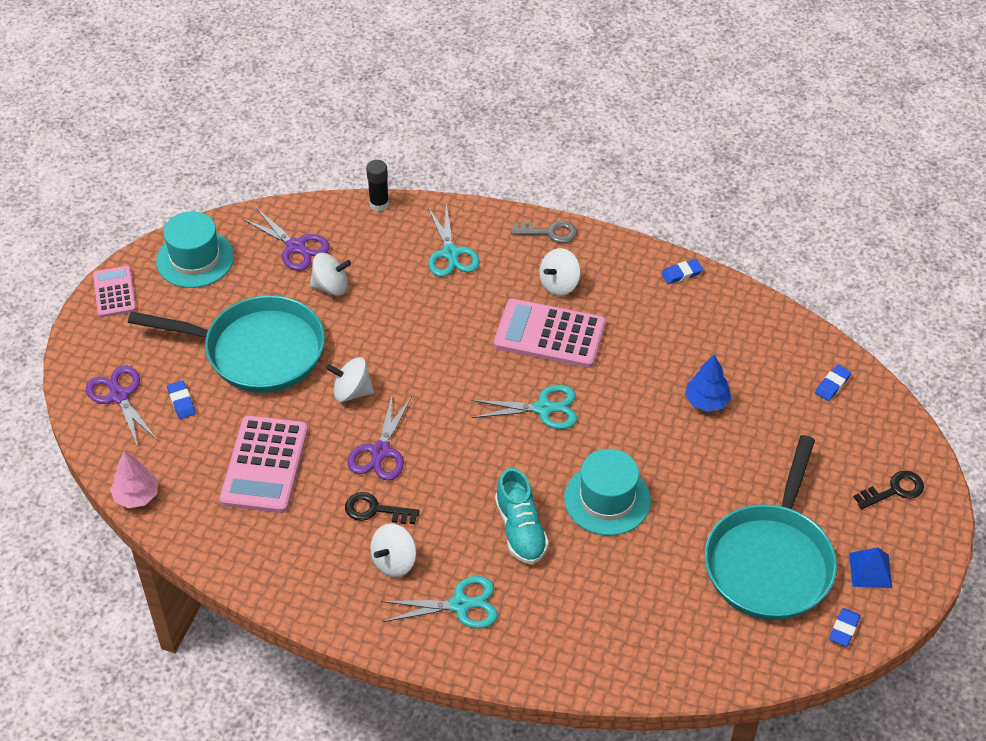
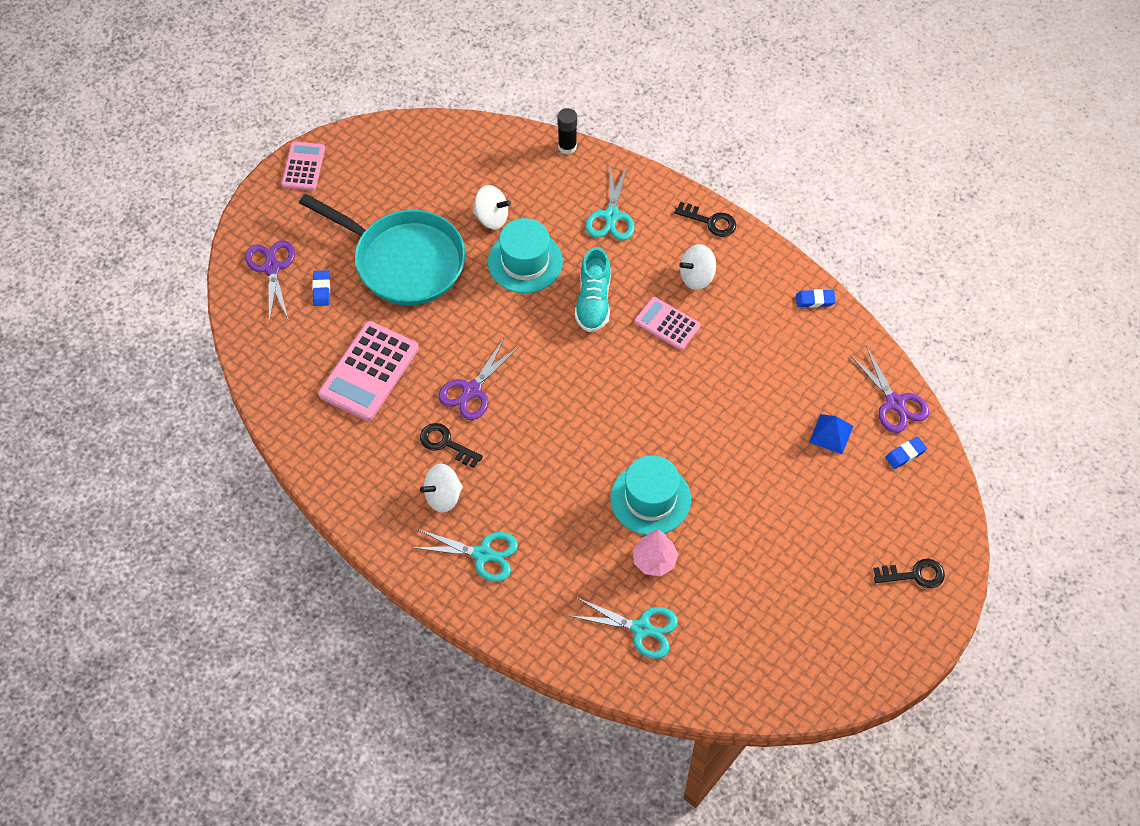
camera: 20 degrees right, 10 degrees up
pink tree [110,451,158,508] -> pink tree moved to [633,530,678,576]
turquoise hat [156,211,234,288] -> turquoise hat moved to [488,218,563,293]
purple scissors [243,208,330,271] -> purple scissors moved to [850,346,929,433]
white spinning top [326,357,374,402] -> none
turquoise scissors [471,385,577,429] -> turquoise scissors moved to [570,597,678,659]
pink calculator [494,299,606,368] -> pink calculator [634,297,701,350], size x0.60
turquoise shoe [495,468,549,564] -> turquoise shoe moved to [575,247,611,332]
grey key [511,221,577,243] -> black key [674,202,736,237]
blue tree [685,354,731,412] -> none
turquoise pan [705,435,837,620] -> none
blue eraser [829,608,861,647] -> none
blue pyramid [849,547,892,588] -> blue pyramid moved to [809,414,853,454]

